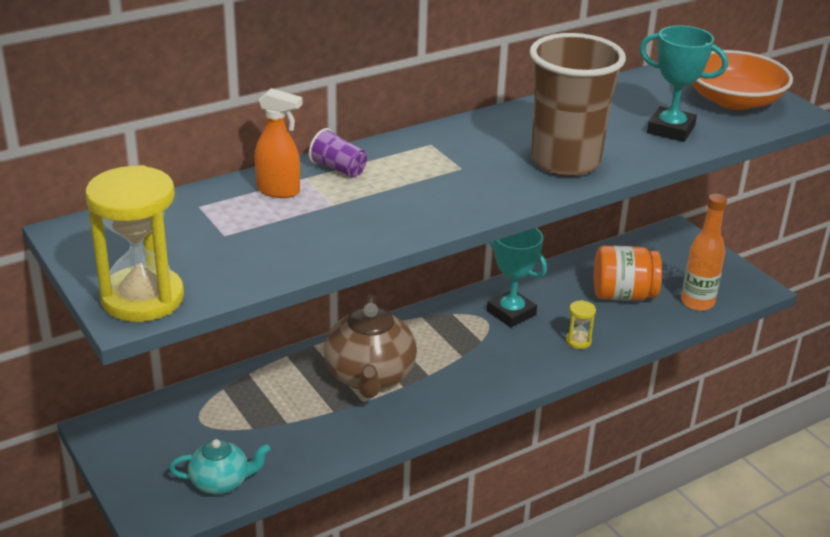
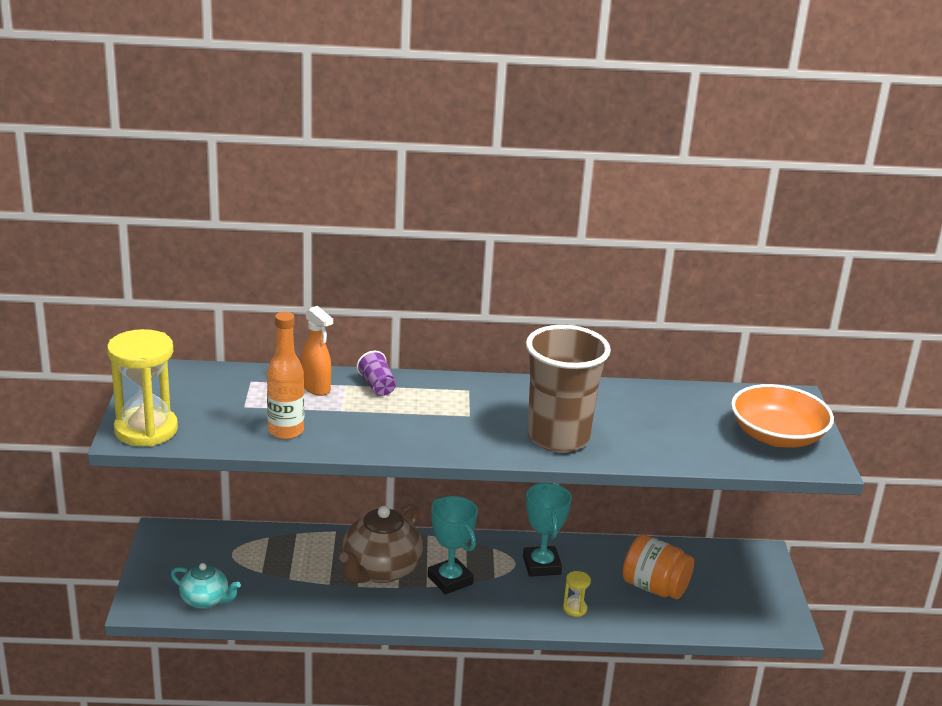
camera: 30 degrees right, 5 degrees down
turquoise trophy [639,25,728,142] -> turquoise trophy moved to [427,496,478,594]
orange bottle [681,194,727,311] -> orange bottle moved to [267,312,304,439]

